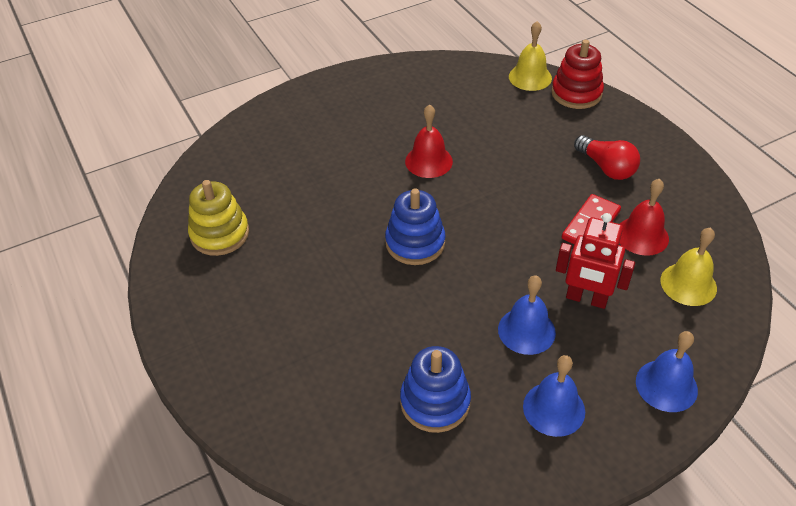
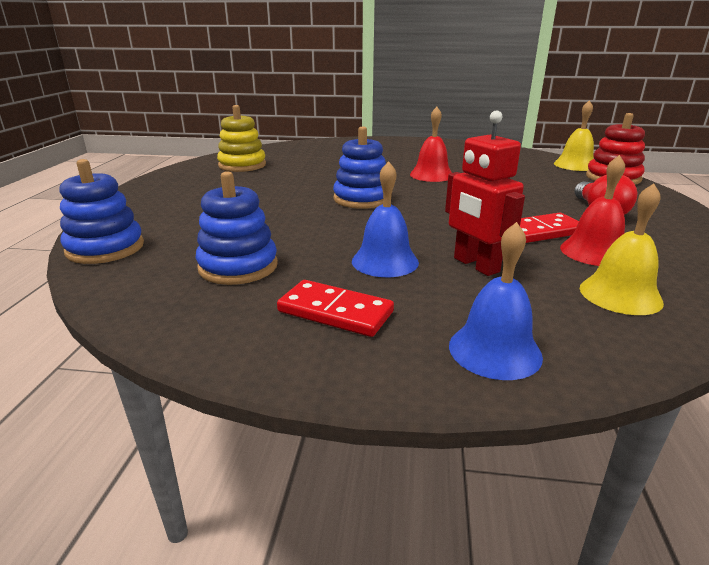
camera: 35 degrees right, 20 degrees down
blue bell [523,355,585,437] -> red domino [277,280,394,337]
none -> blue stacking toy [60,159,144,264]

